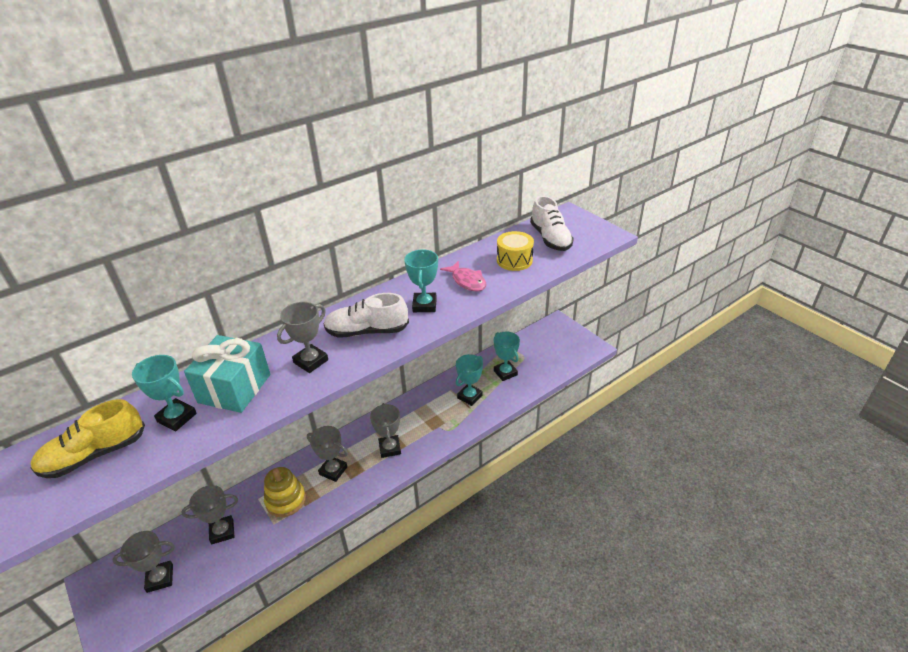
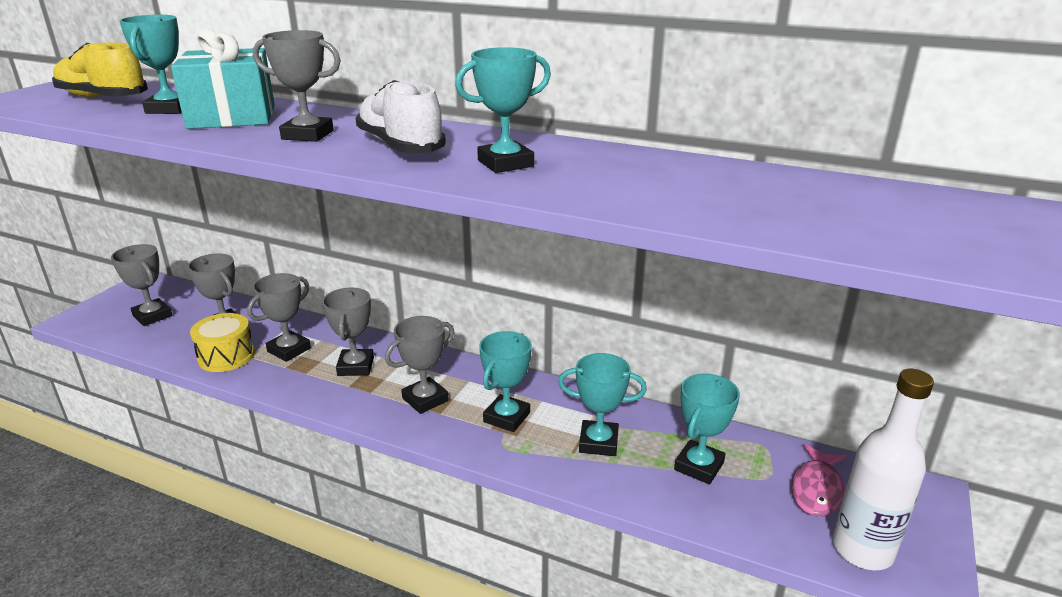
camera: 60 degrees right, 10 degrees down
yellow stacking toy [264,467,306,517] -> grey trophy [247,273,311,362]
pink fish [440,261,487,291] -> pink fish moved to [791,444,846,517]
yellow drum [497,231,534,271] -> yellow drum moved to [190,313,255,372]
white shoe [530,196,574,251] -> none
none -> turquoise trophy [479,331,532,432]
none -> white bottle [833,369,934,570]

